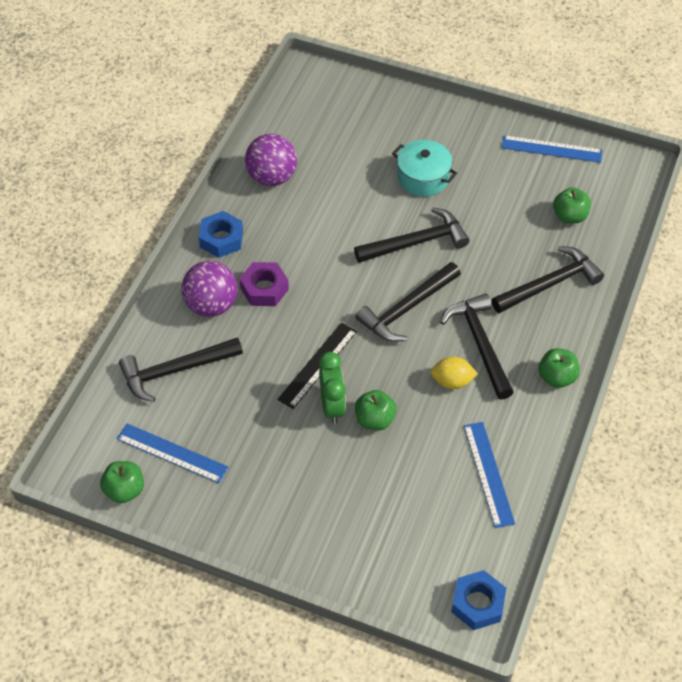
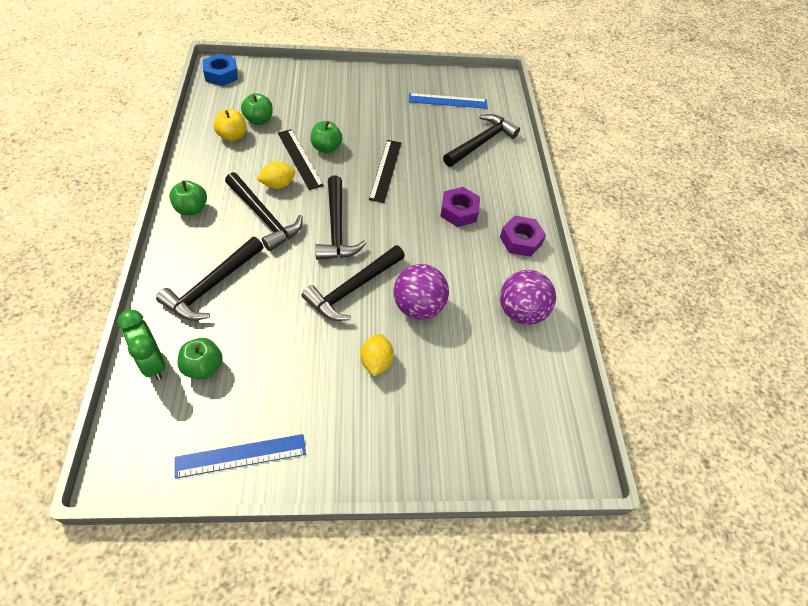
camera: 150 degrees right, 0 degrees up
green apple [100,461,144,503] -> green apple moved to [241,93,273,125]
purple ball [181,261,238,317] -> purple ball moved to [394,264,449,319]
blue nut [199,211,243,258] -> purple nut [500,216,546,257]
green clock [319,352,346,424] -> green clock moved to [118,310,165,380]
black hammer [355,262,461,342] -> black hammer turned 150 degrees clockwise [315,176,366,260]
turquoise pot [392,140,457,196] -> yellow lemon [361,334,394,376]
blue ruler [464,422,515,528] -> yellow apple [213,109,246,141]
none -> black ruler [278,129,324,190]

